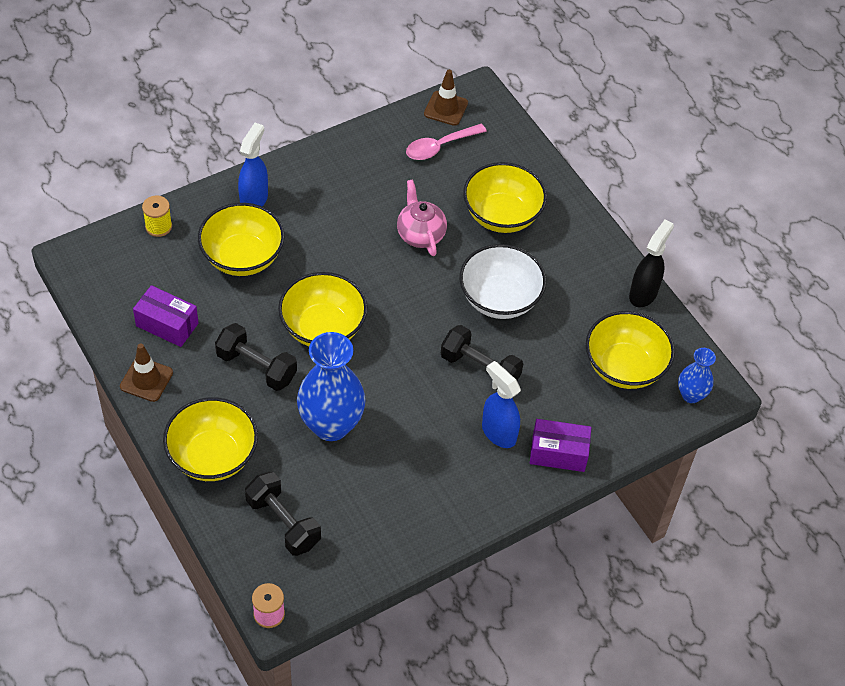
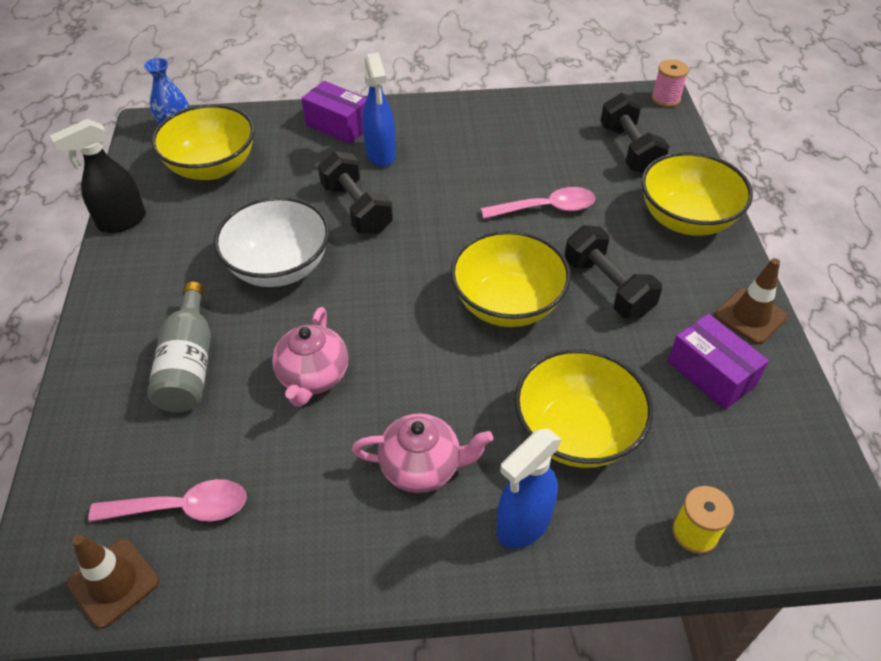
camera: 150 degrees left, 5 degrees down
blue vase [297,332,366,441] -> pink spoon [481,187,596,219]
yellow bowl [463,162,547,233] -> grey bottle [147,282,211,412]
none -> pink teapot [352,413,493,493]

